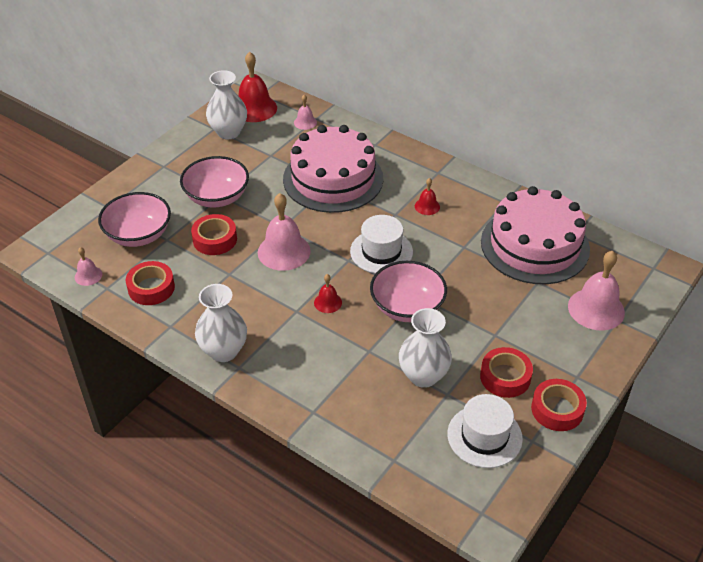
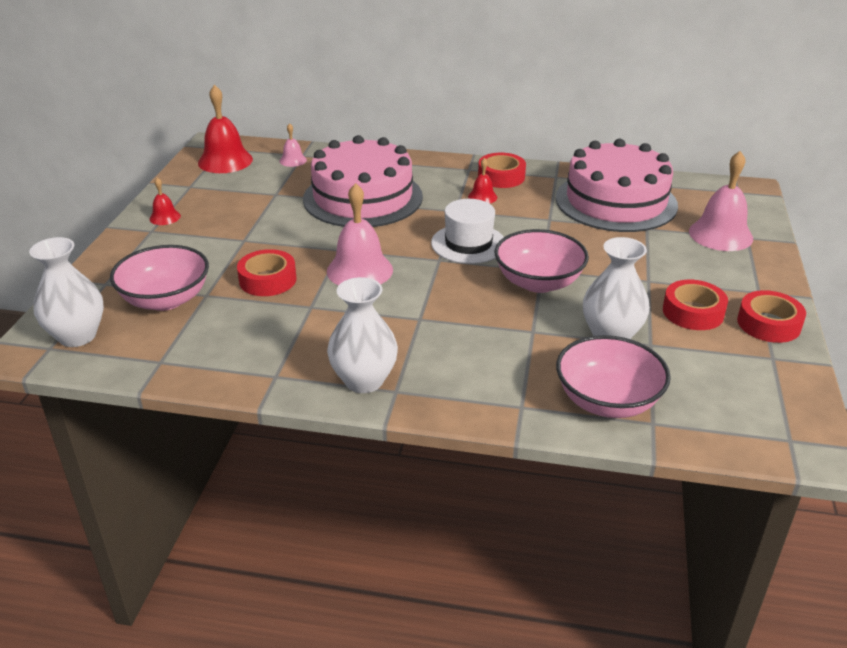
camera: 25 degrees left, 10 degrees down
pink bell [75,247,102,286] -> none
red tape [126,261,175,305] -> red tape moved to [478,153,526,188]
pink bowl [180,156,249,208] -> pink bowl moved to [556,335,671,418]
white vase [206,70,247,139] -> white vase moved to [29,237,104,347]
red bell [314,274,342,313] -> red bell moved to [149,178,181,225]
white hat [447,394,523,468] -> none

